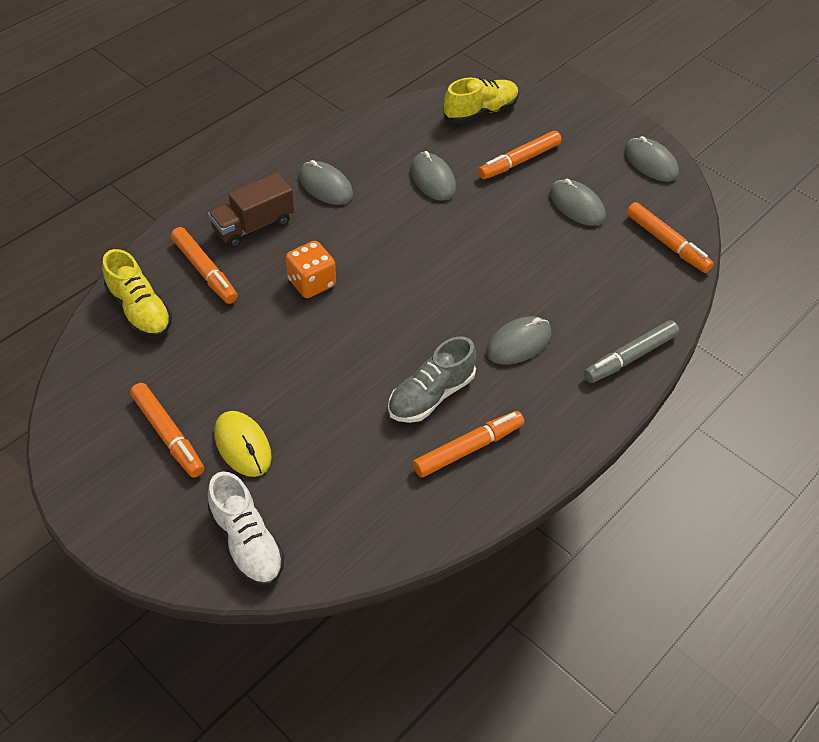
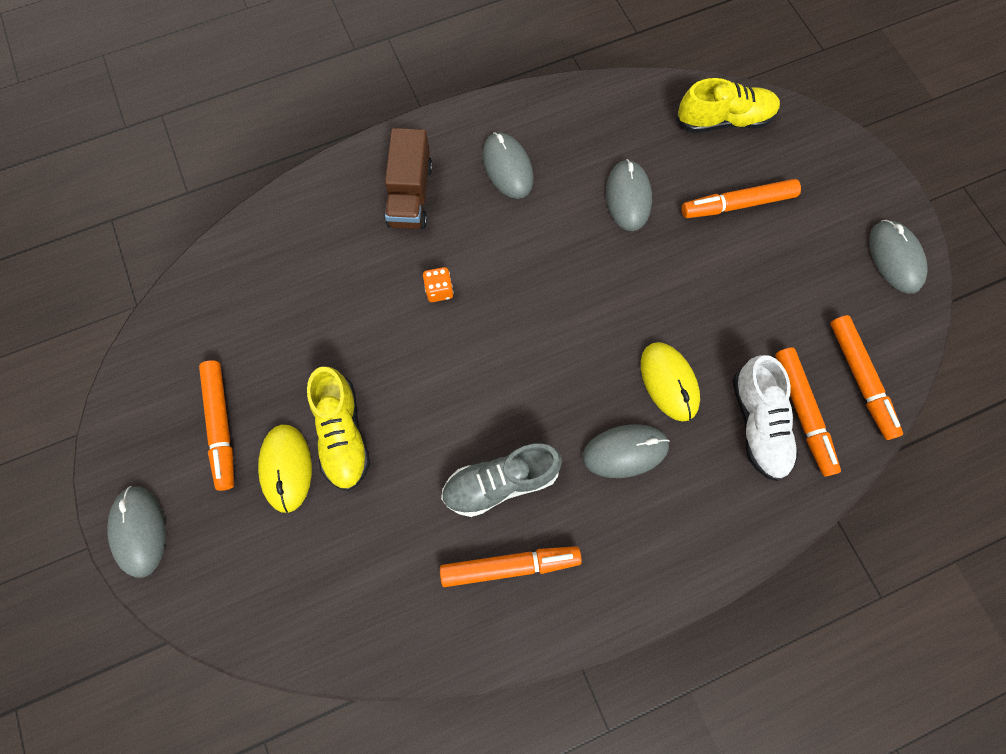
camera: 25 degrees right, 20 degrees up
yellow shoe [102,249,172,338] -> yellow shoe moved to [307,367,370,491]
orange marker [171,227,238,304] -> orange marker moved to [775,348,841,476]
brown truck [208,173,294,248] -> brown truck turned 75 degrees counterclockwise [385,128,433,229]
white shoe [208,472,284,587] -> white shoe moved to [733,355,798,481]
orange dice [286,241,336,298] -> orange dice [423,267,453,302], size x0.60
grey mouse [550,179,606,226] -> grey mouse moved to [107,486,166,578]
grey marker [584,320,679,383] -> none
none -> yellow mouse [641,342,700,422]

